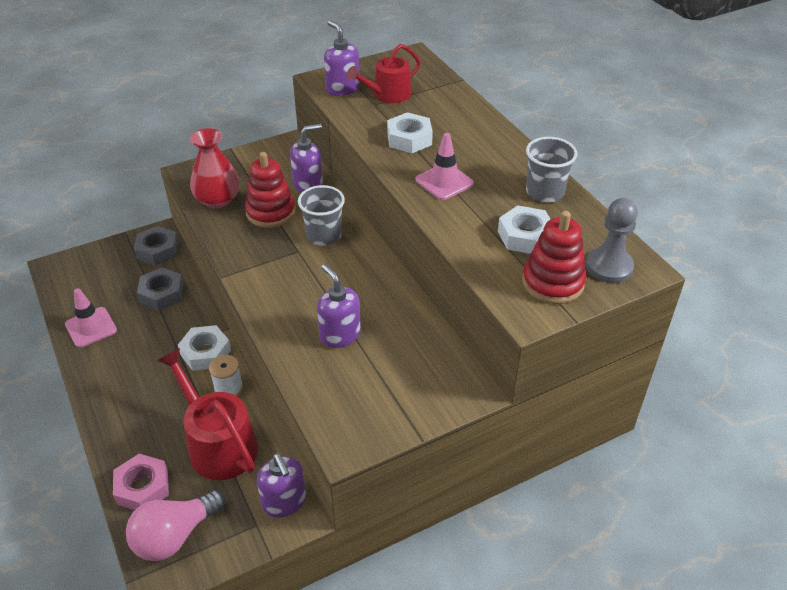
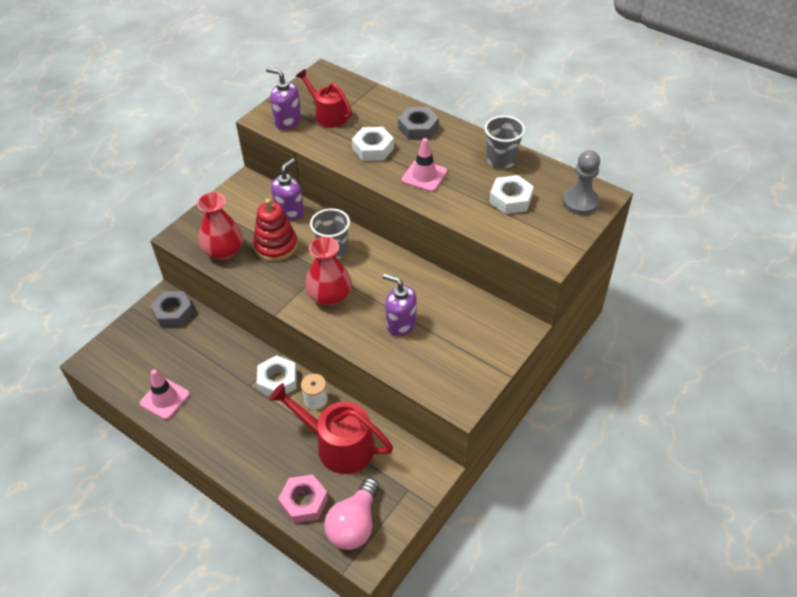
camera: 25 degrees left, 5 degrees up
grey nut [137,267,184,311] -> grey nut moved to [398,107,439,140]
purple soap dispenser [257,453,306,518] -> none
red watering can [347,44,421,103] -> red watering can turned 105 degrees clockwise [296,69,352,128]
red stacking toy [522,211,586,304] -> none
none -> red vase [305,237,352,306]

